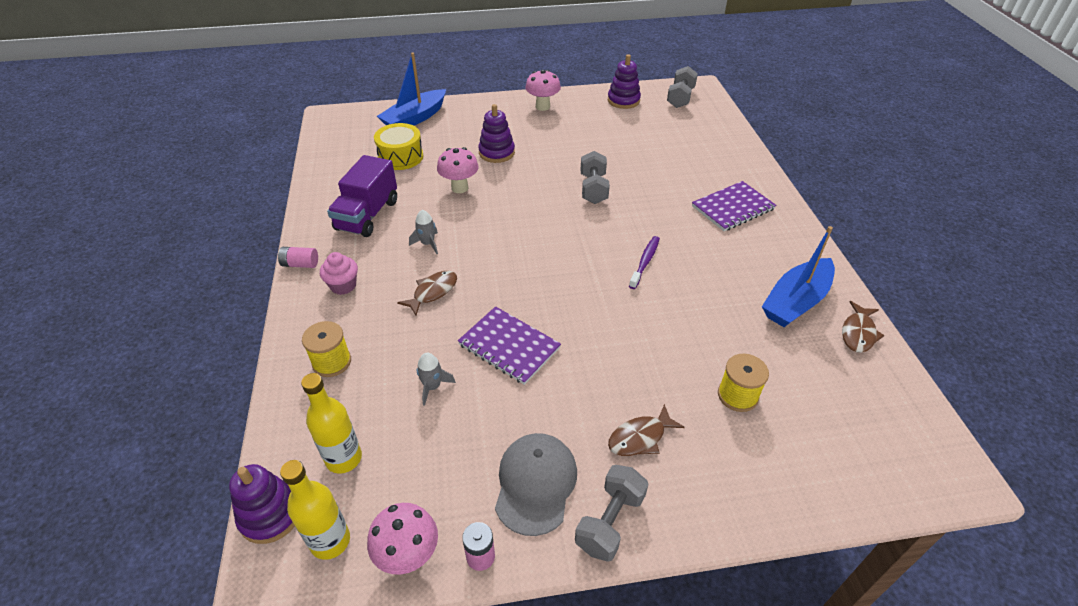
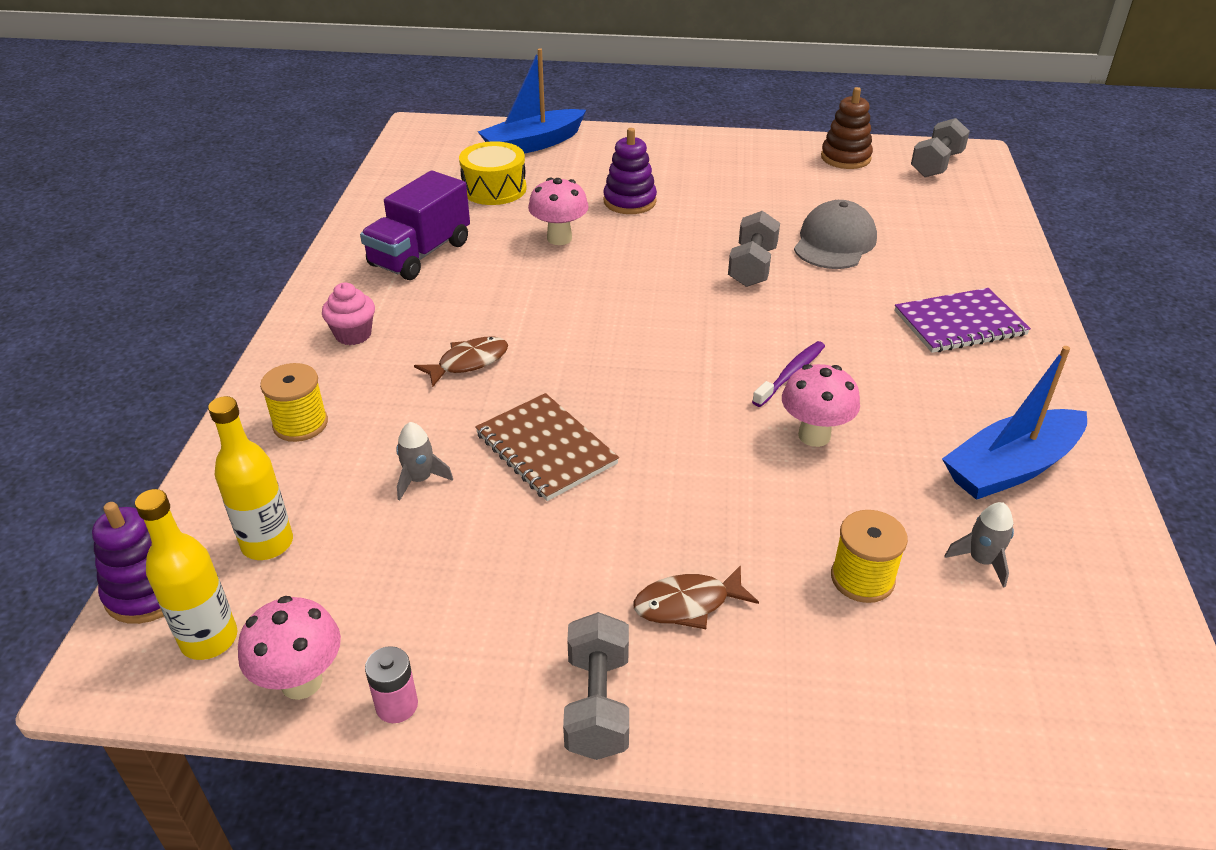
camera: 15 degrees right, 5 degrees down
pink battery [278,247,318,268] -> none
grey rocket [409,210,438,254] -> grey rocket moved to [945,502,1014,588]
purple notebook [458,306,561,385] -> brown notebook [475,393,619,501]
grey cap [495,433,577,536] -> grey cap moved to [794,200,877,269]
pink mushroom [525,70,561,111] -> pink mushroom moved to [782,364,860,447]
grey dumbbell [575,465,648,562] -> grey dumbbell turned 45 degrees counterclockwise [563,612,629,760]
purple stacking toy [608,54,641,109] -> brown stacking toy [821,87,873,169]
brown fish [842,301,885,353] -> none

